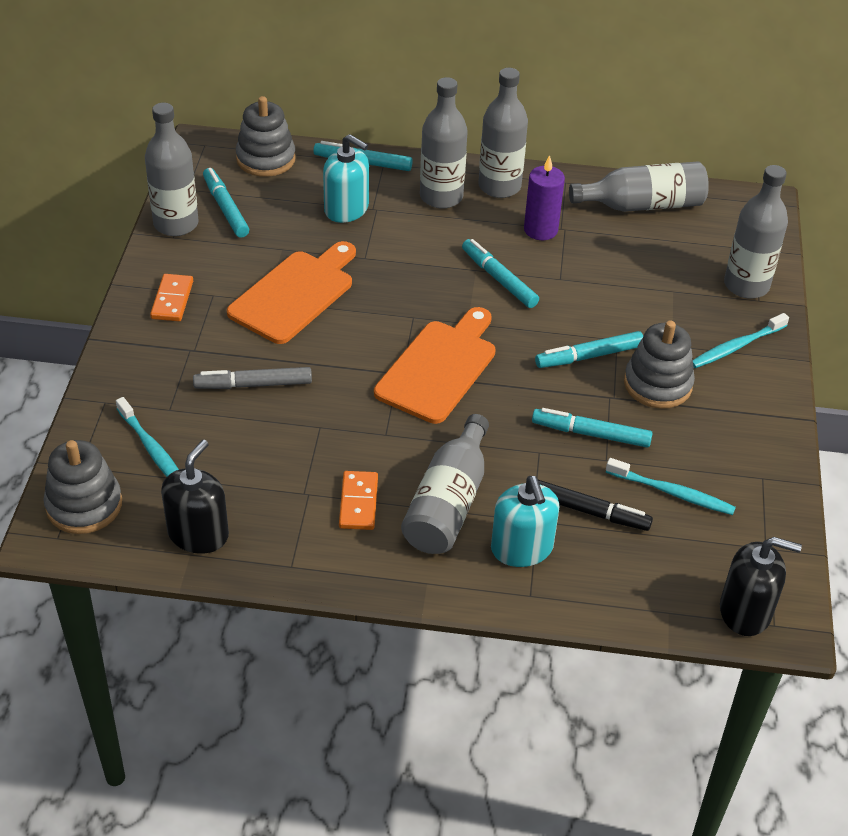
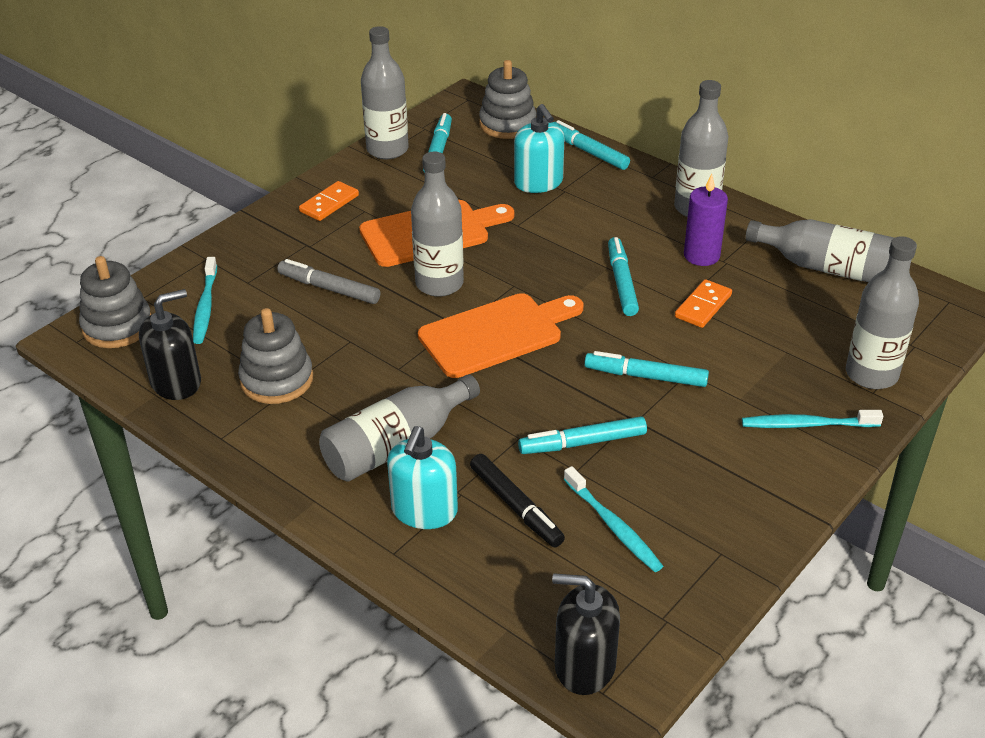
camera: 35 degrees right, 5 degrees down
orange domino [339,471,378,530] -> orange domino moved to [675,279,732,328]
grey bottle [420,77,468,208] -> grey bottle moved to [411,152,464,297]
turquoise marker [532,408,653,448] -> turquoise marker turned 60 degrees counterclockwise [518,416,647,454]
grey stacking toy [624,320,695,409] -> grey stacking toy moved to [238,308,313,404]
black soap dispenser [720,537,802,636] -> black soap dispenser turned 150 degrees clockwise [552,573,620,695]

